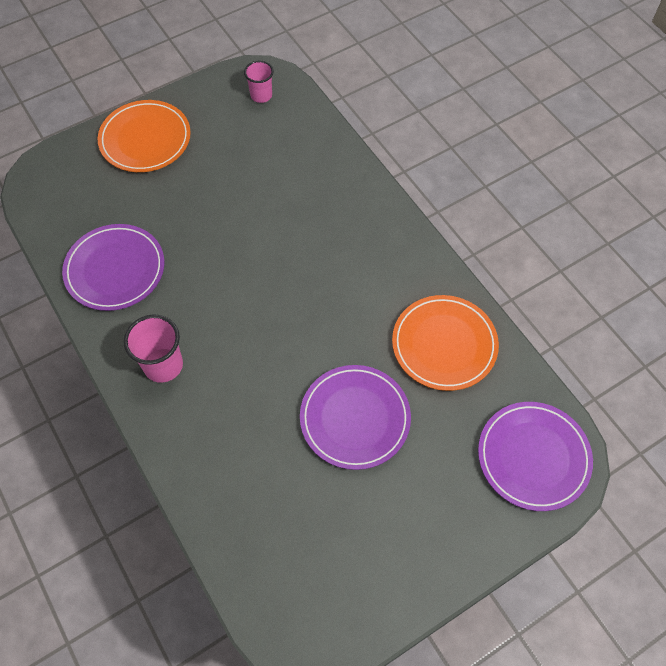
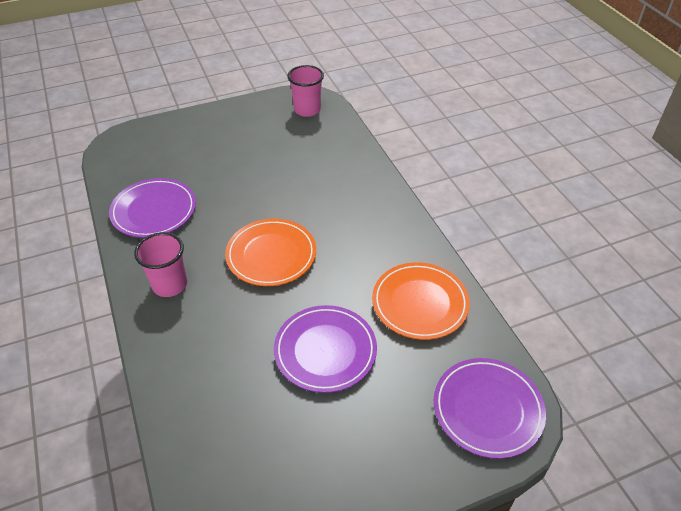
camera: 10 degrees right, 15 degrees down
orange plate [97,100,191,172] -> orange plate moved to [225,219,316,286]
pink cup [244,60,274,103] -> pink cup [287,65,324,117], size x1.51

